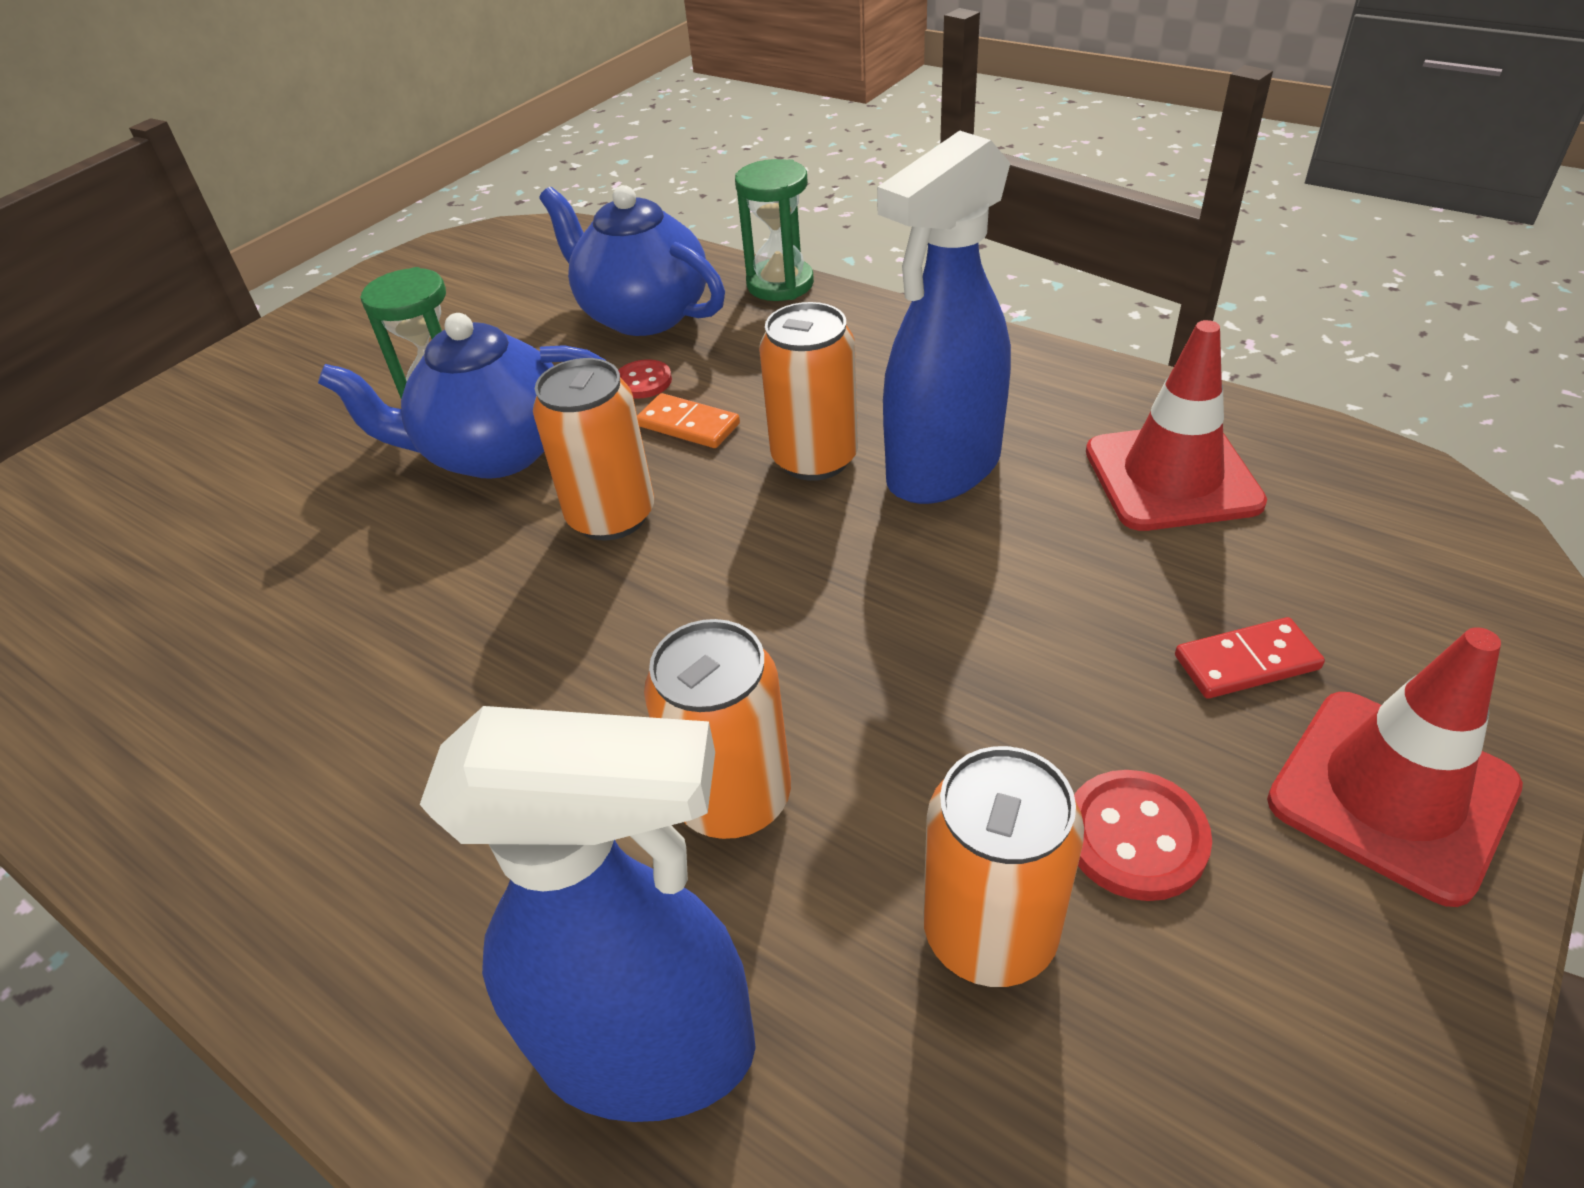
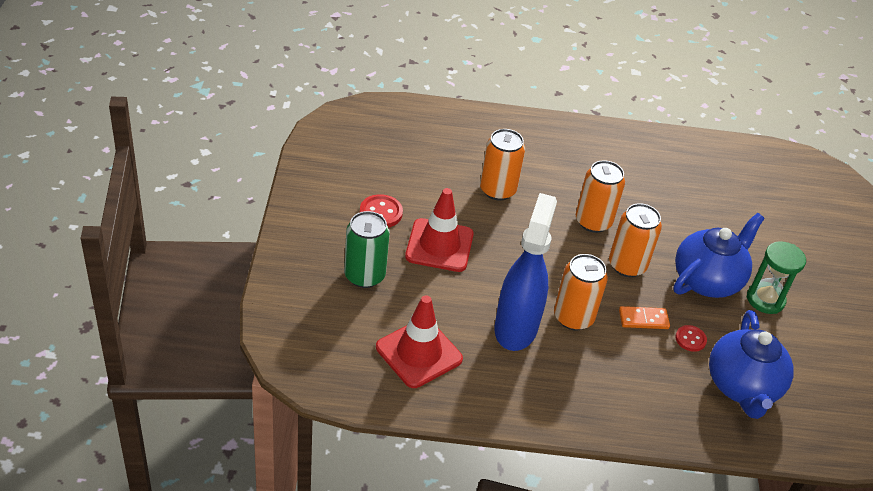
camera: 140 degrees right, 0 degrees up
blue spray bottle [420,706,756,1122] -> none
blue teapot [539,185,725,336] -> blue teapot turned 90 degrees clockwise [709,310,794,419]
green hourglass [735,159,814,301] -> none
orange can [923,746,1084,987] -> orange can moved to [576,160,625,233]
red domino [1175,617,1325,699] -> green can [344,211,390,288]
red traffic cone [1267,627,1523,907] -> red traffic cone moved to [405,188,474,272]

